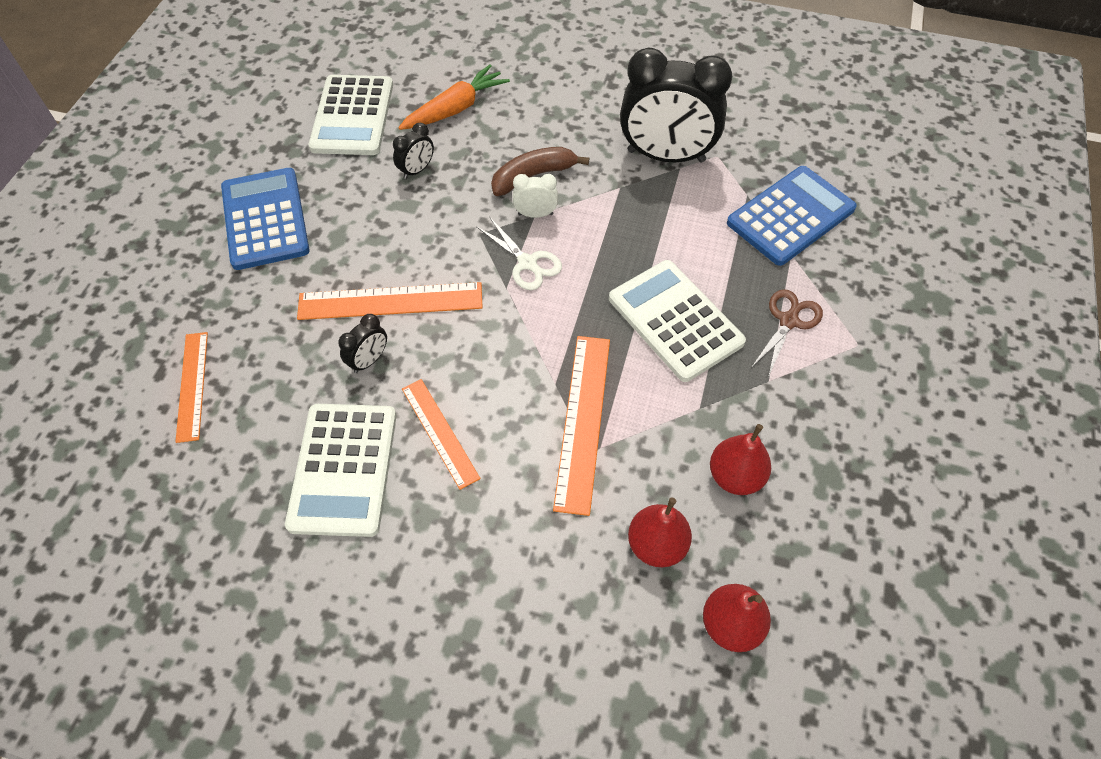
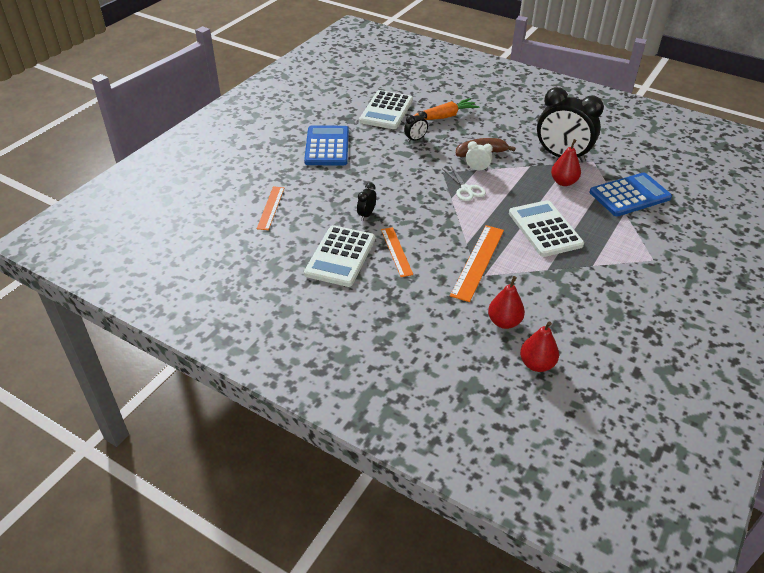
camera: 15 degrees right, 15 degrees down
orange ruler [297,282,483,320] -> none
black clock [338,314,387,373] -> black clock turned 150 degrees clockwise [357,183,376,221]
red pear [710,424,771,495] -> red pear moved to [551,139,581,186]
brown scissors [751,289,823,377] -> none

